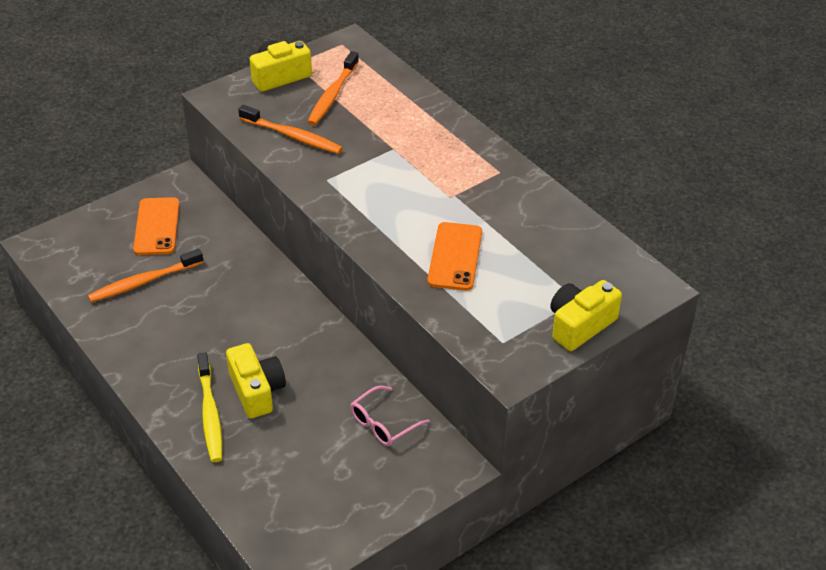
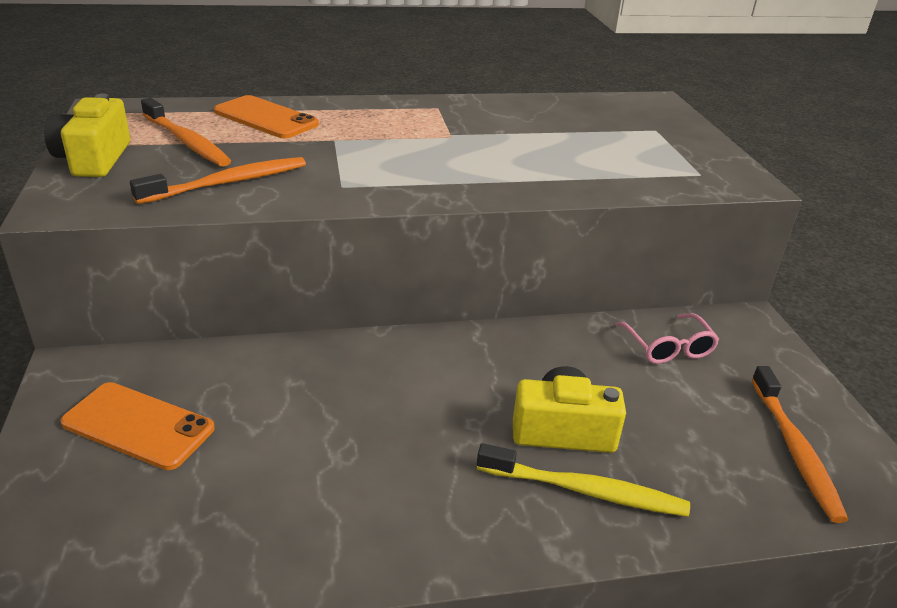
camera: 65 degrees left, 10 degrees down
orange toothbrush [88,249,203,302] -> orange toothbrush moved to [751,366,848,523]
orange phone [427,222,482,291] -> orange phone moved to [214,95,319,138]
yellow camera [550,280,622,351] -> none

